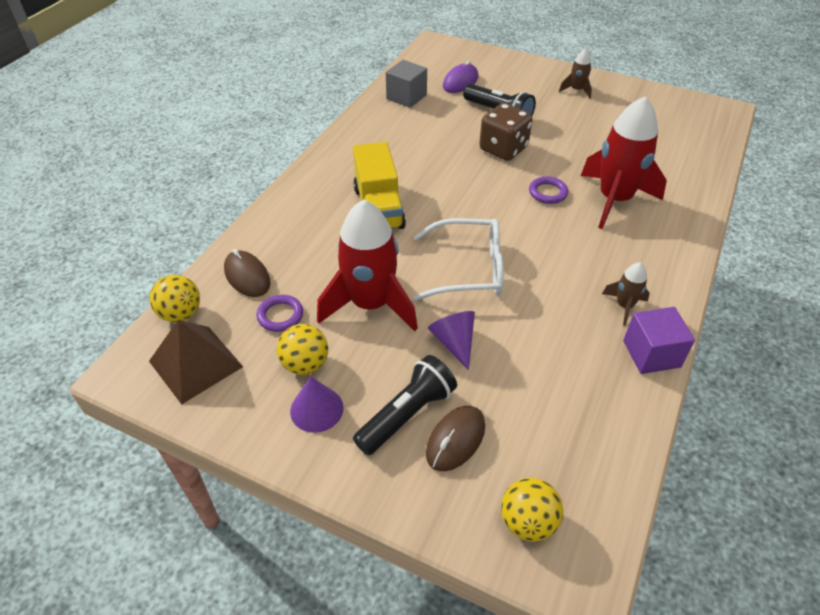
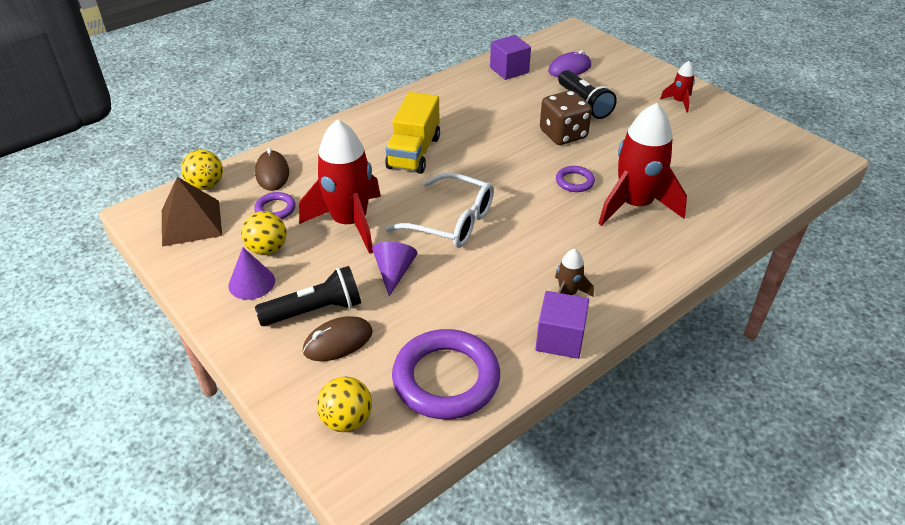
camera: 25 degrees right, 5 degrees down
grey cube [386,60,427,108] -> purple cube [490,35,531,80]
brown rocket [559,49,592,98] -> red rocket [660,61,695,112]
none -> purple ring [392,329,500,419]

